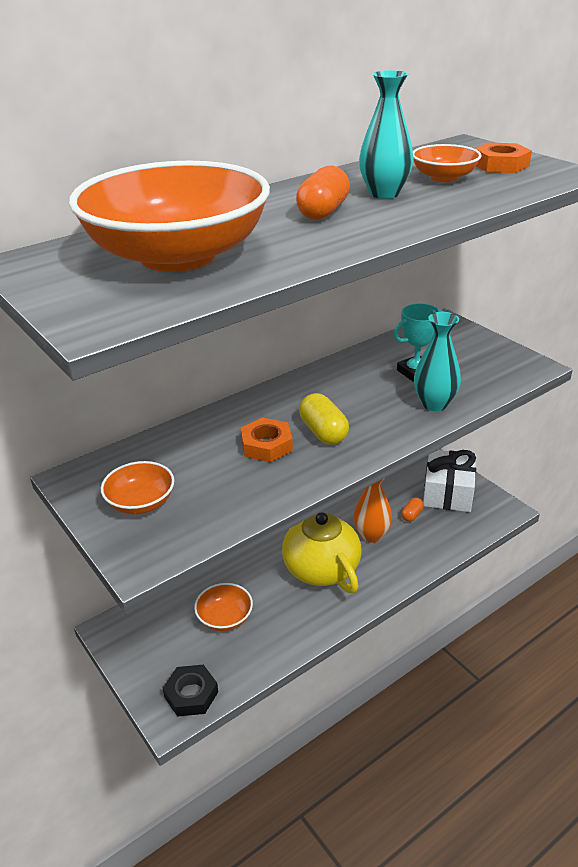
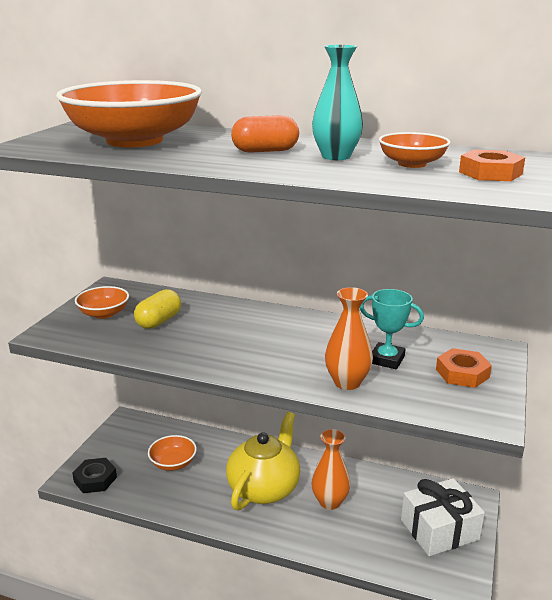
camera: 55 degrees right, 10 degrees down
orange nut [241,417,293,462] -> orange nut moved to [436,348,492,388]
yellow capsule [299,393,349,445] -> yellow capsule moved to [134,289,181,329]
orange capsule [401,497,424,522] -> none
turquoise vase [414,312,461,411] -> orange vase [325,287,373,390]

